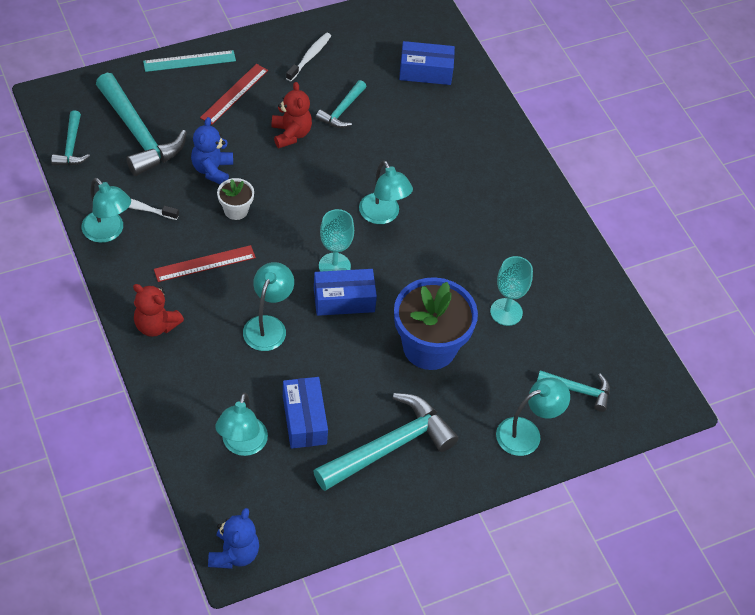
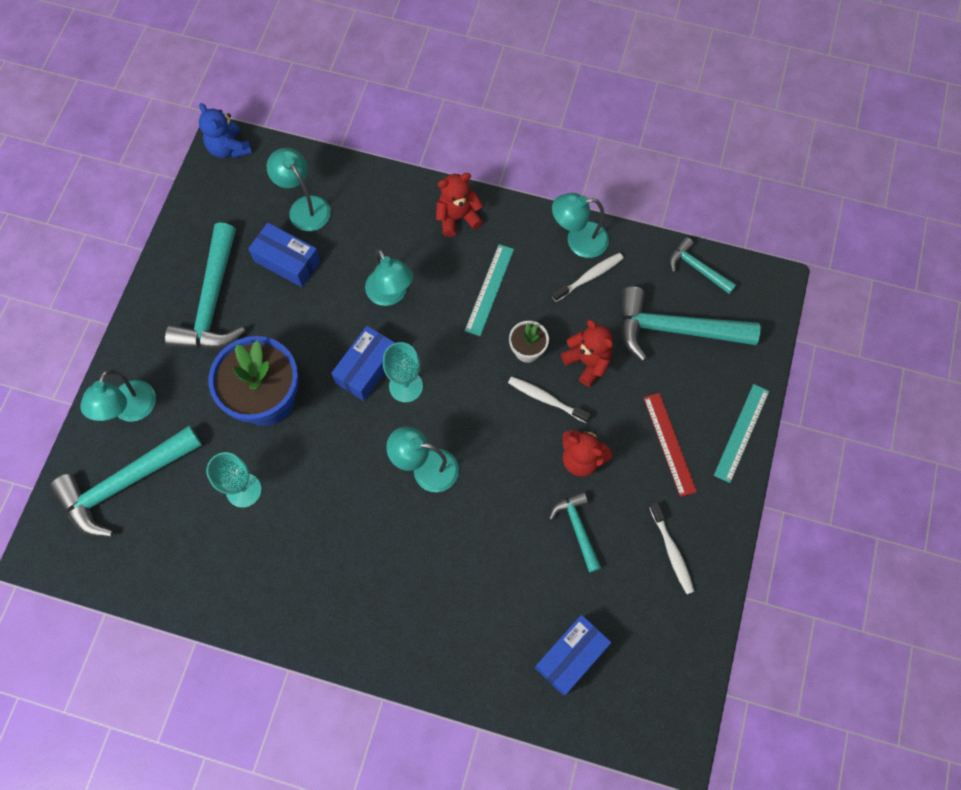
camera: 135 degrees right, 15 degrees up
red ruler [154,245,256,282] -> turquoise ruler [465,244,514,336]
blue teddy bear [191,117,233,184] -> red teddy bear [561,319,613,387]
turquoise hammer [537,370,610,412] -> turquoise hammer [50,426,202,537], size x1.89
none -> white toothbrush [508,376,591,423]

